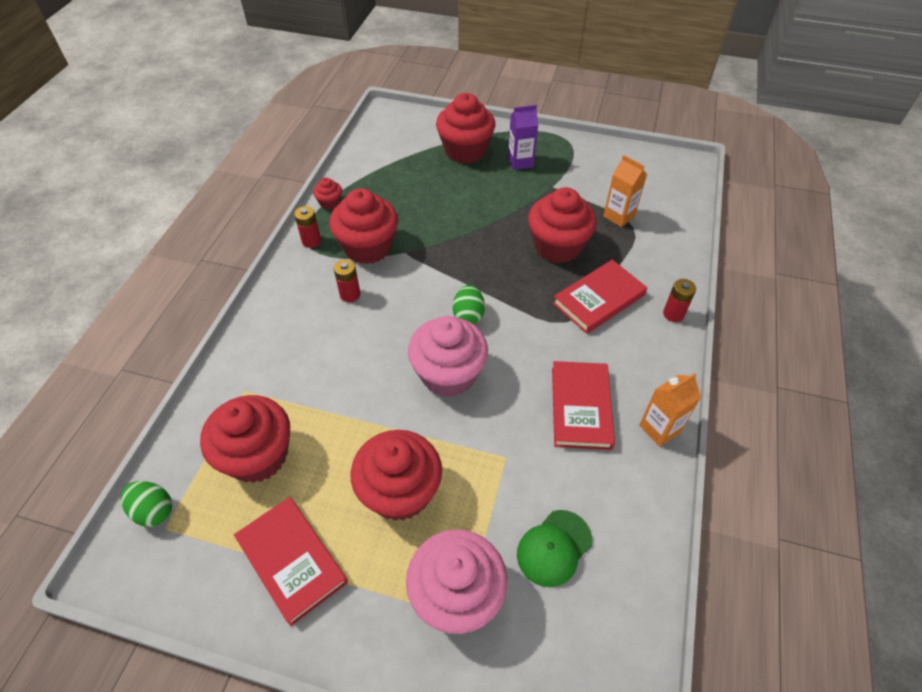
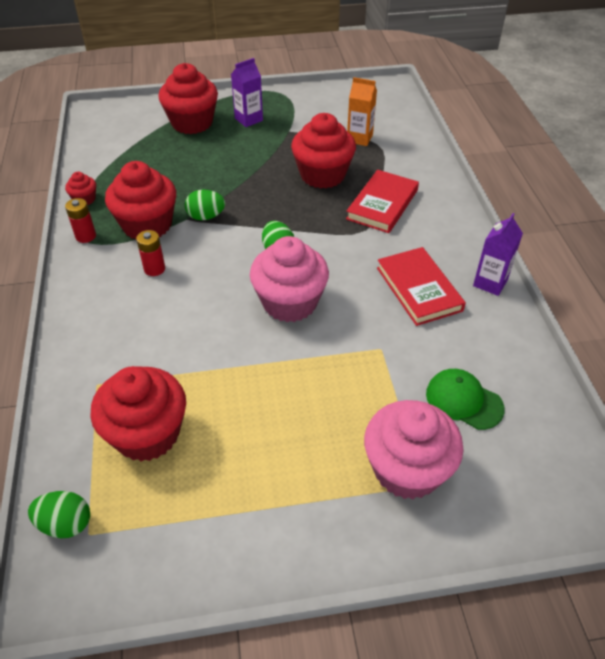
camera: 25 degrees left, 5 degrees down
red book [234,497,348,626] -> none
red cupcake [351,430,442,521] -> none
green cap [517,510,592,587] -> green cap turned 105 degrees clockwise [426,369,505,430]
orange carton [639,373,701,447] -> purple carton [473,213,523,296]
red battery [663,279,696,322] -> none
none -> green egg [185,189,225,221]

